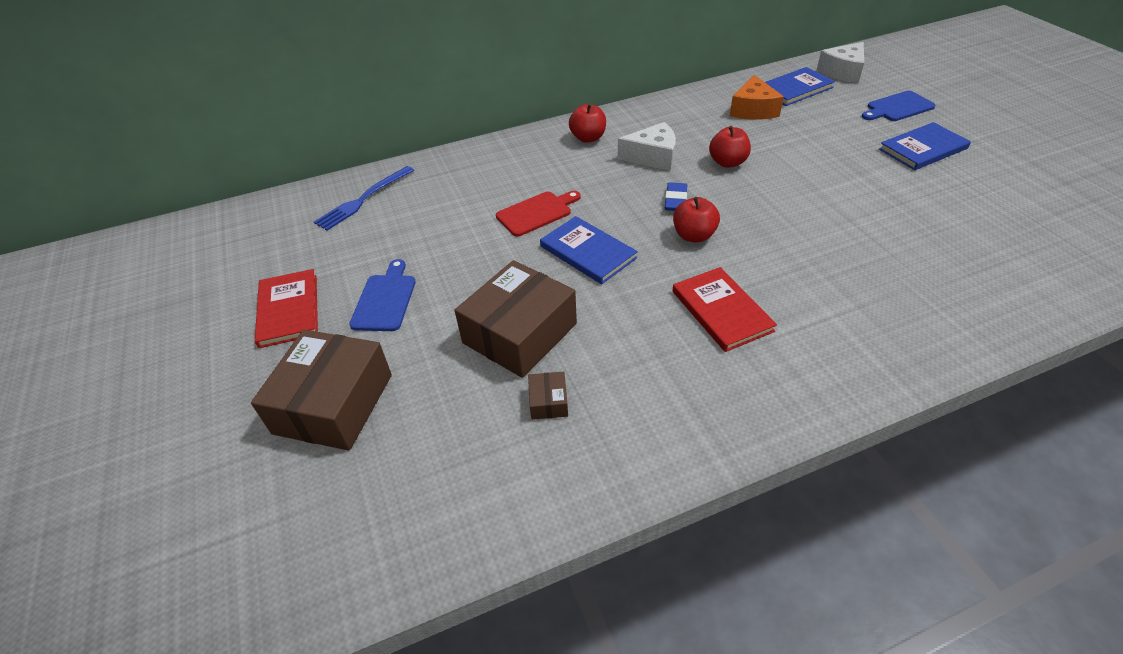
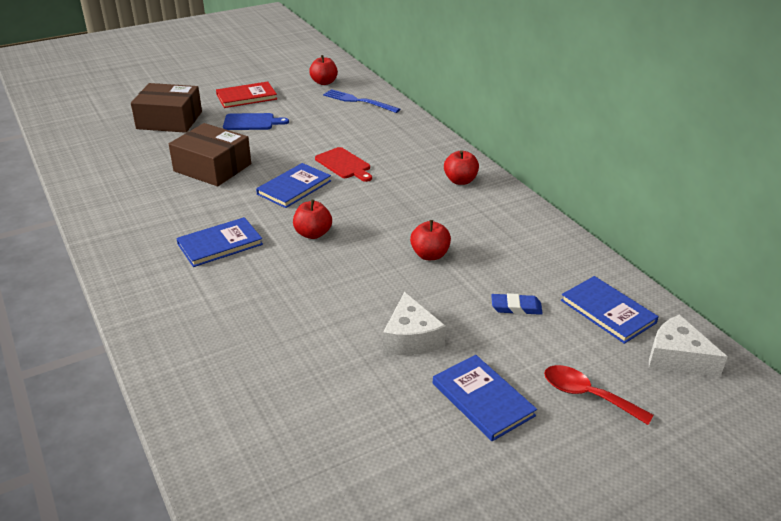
camera: 80 degrees right, 10 degrees down
brown box [528,372,568,420] -> none
white cheese [618,122,676,171] -> white cheese moved to [383,292,446,355]
blue eraser [665,182,687,211] -> blue eraser moved to [491,293,543,315]
red book [672,267,777,352] -> blue book [176,217,263,267]
orange cheese [730,75,784,120] -> none
blue cutting board [862,91,936,121] -> red spoon [544,365,653,425]
none -> red apple [309,55,338,85]

